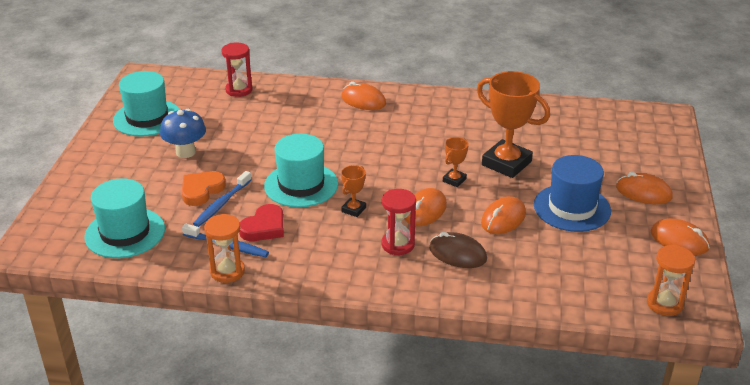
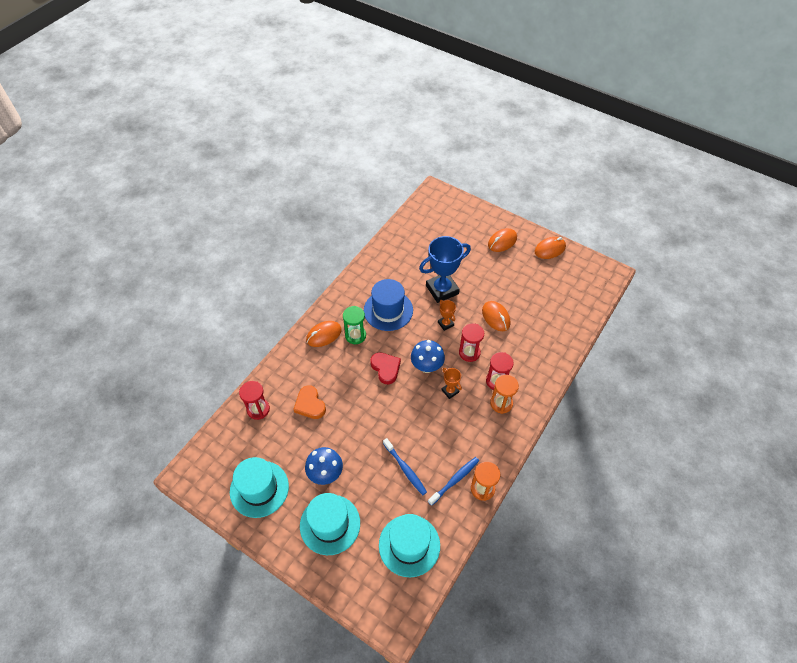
camera: 65 degrees left, 20 degrees up
orange heart [182,171,226,206] -> orange heart moved to [293,385,326,419]
red heart [239,204,284,241] -> red heart moved to [370,352,401,384]
turquoise hat [264,134,338,208] -> turquoise hat moved to [300,493,360,555]
orange mouse [404,188,447,226] -> red hourglass [459,323,484,362]
brown mouse [429,232,487,268] -> none
orange trophy [477,71,550,178] -> blue trophy [419,236,471,303]
blue hat [534,155,611,232] -> blue hat moved to [364,279,413,331]
orange hourglass [647,245,695,316] -> orange hourglass moved to [490,375,519,414]
none -> green hourglass [343,306,366,344]
none -> blue mushroom [411,340,445,373]

